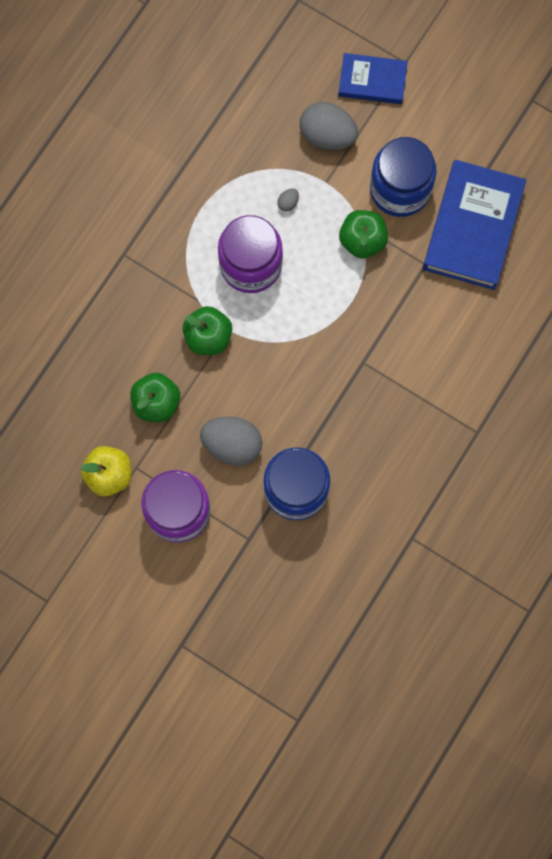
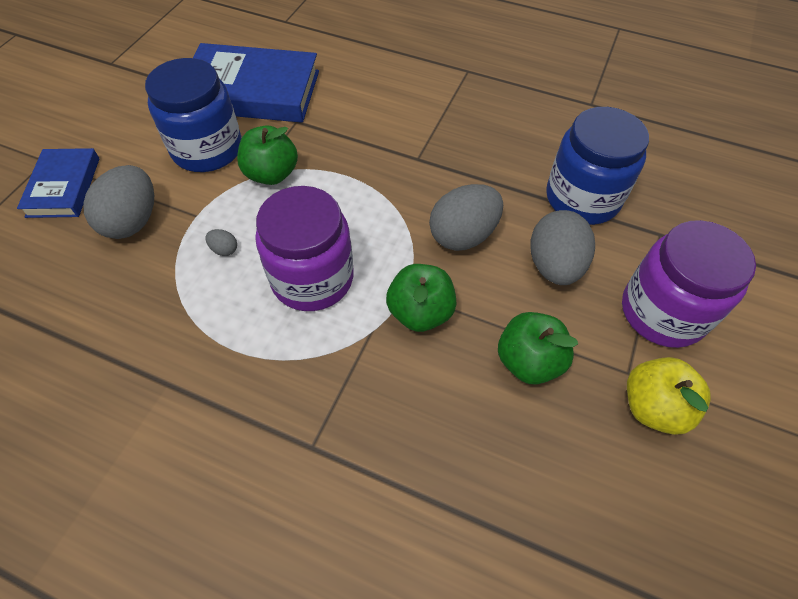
camera: 100 degrees left, 20 degrees down
none -> grey egg [429,184,503,251]

